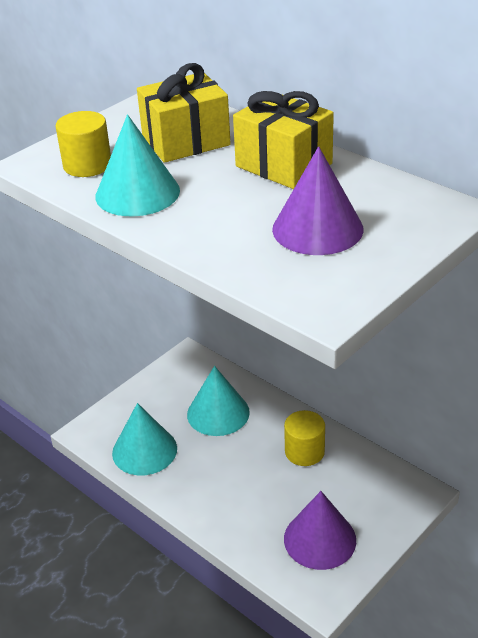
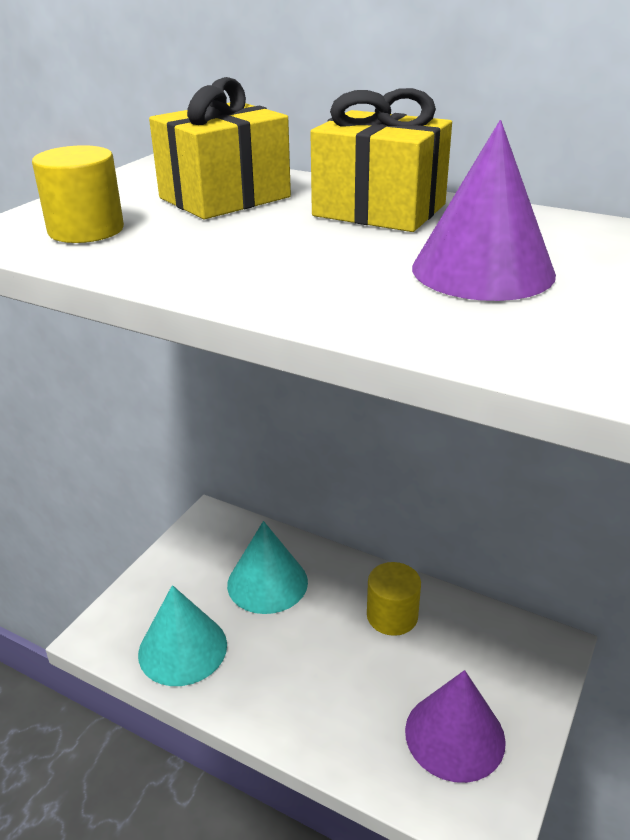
camera: 15 degrees left, 5 degrees down
turquoise cone [95,114,180,216] -> none

